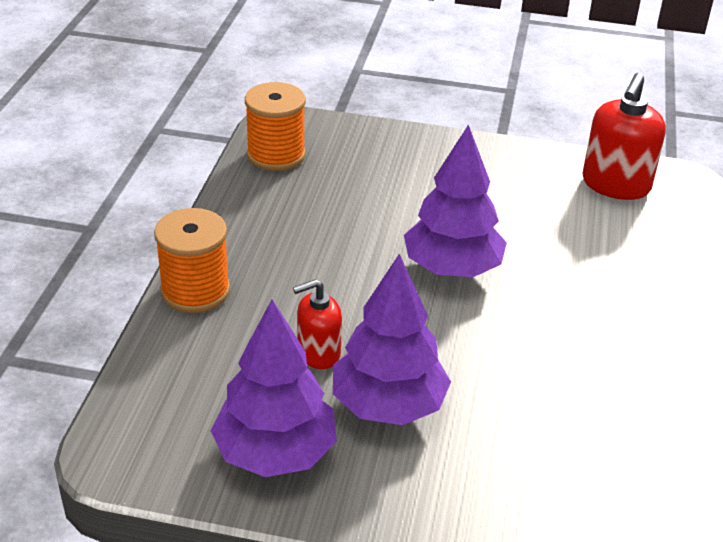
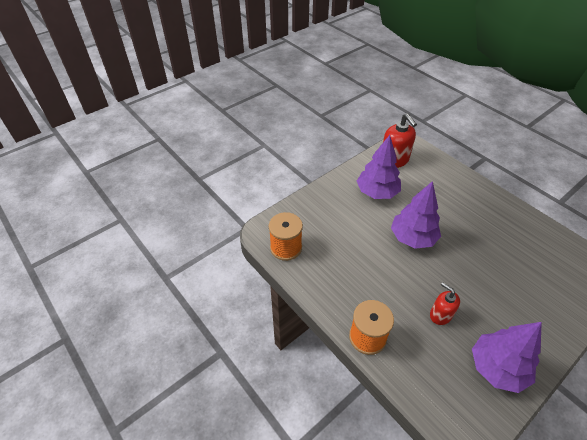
camera: 50 degrees left, 10 degrees up
red soap dispenser [293,279,342,369] -> red soap dispenser turned 120 degrees clockwise [430,282,460,325]
purple tree [333,254,451,425] -> purple tree moved to [357,135,401,199]

